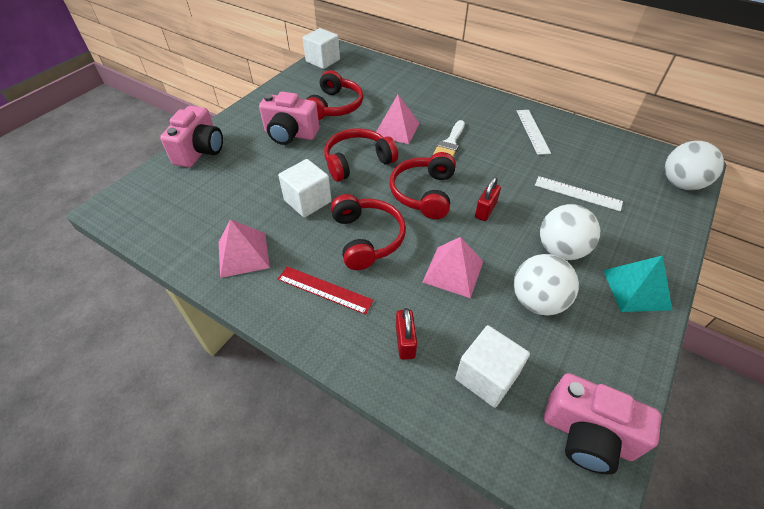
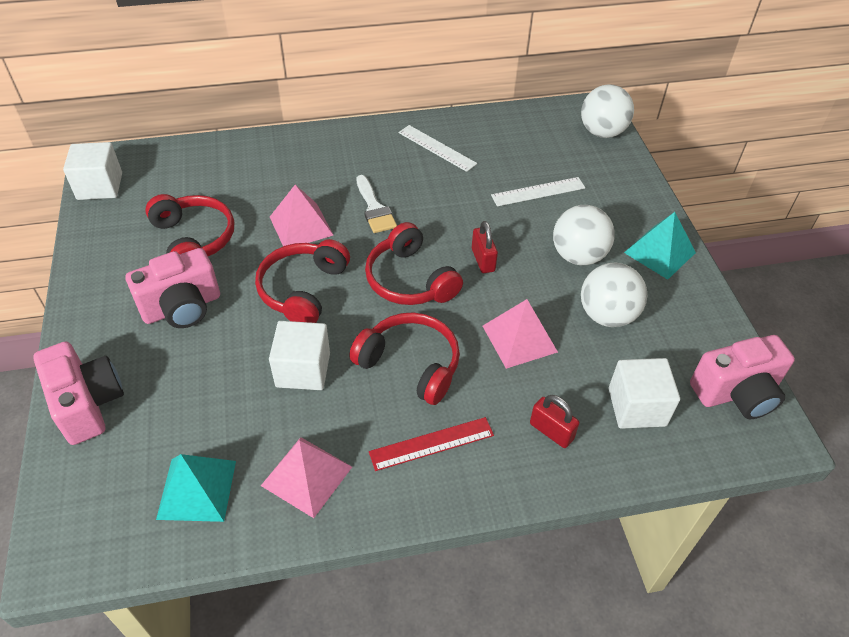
camera: 45 degrees left, 0 degrees up
none -> turquoise pyramid [156,454,236,522]

